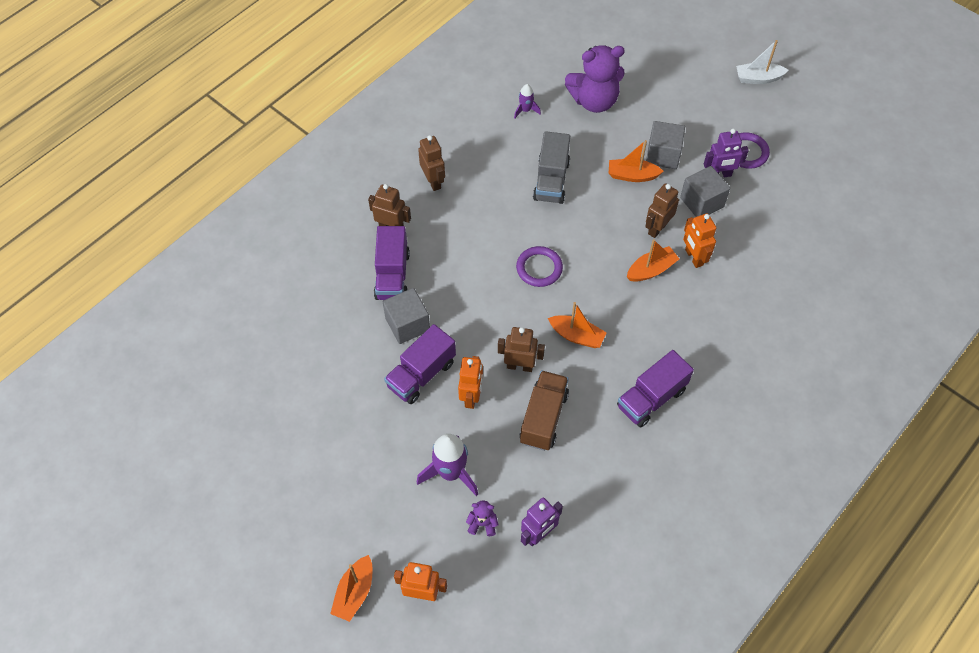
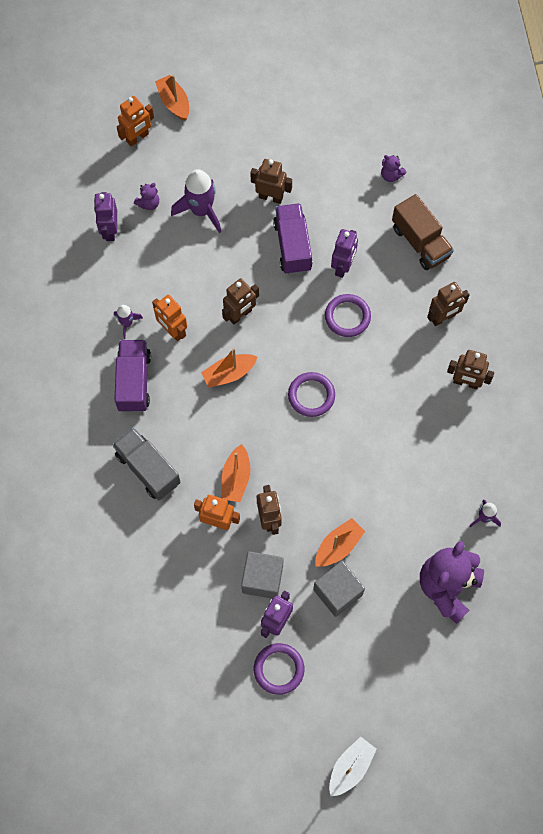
camera: 130 degrees right, 10 degrees up
purple truck [374,226,410,300] -> none
grey cube [383,288,430,344] -> purple robot [331,229,358,278]
orange robot [458,356,483,409] -> orange robot moved to [152,295,187,341]
brown truck [520,370,569,451] -> brown truck moved to [392,194,454,270]
grey truck [533,131,570,204] -> grey truck moved to [112,427,181,500]
none -> purple rocket [114,305,143,339]
none -> brown robot [250,159,292,204]
none -> purple ring [325,294,371,337]
none -> purple teddy bear [381,155,406,182]

